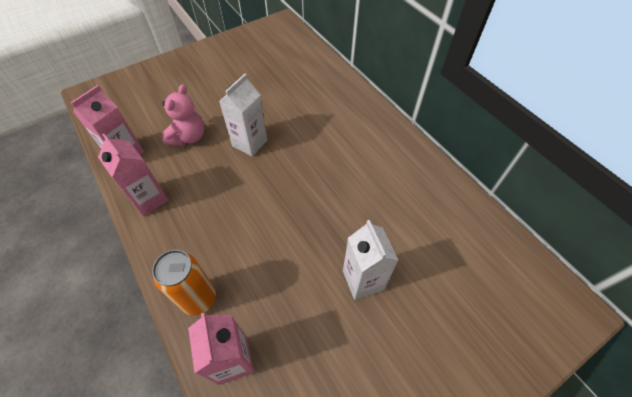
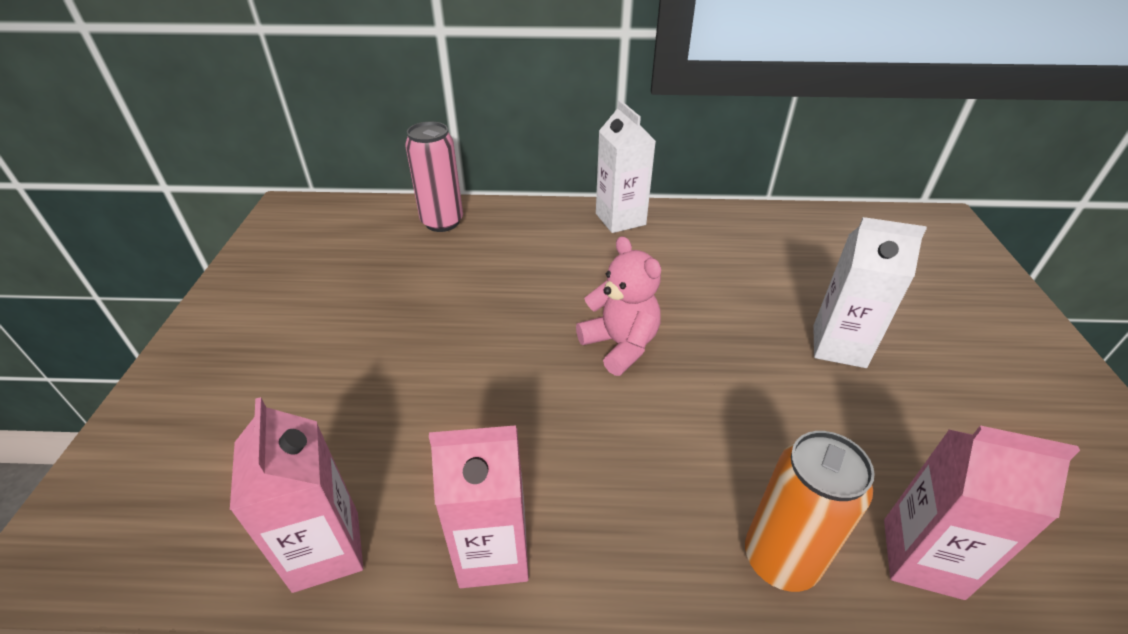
camera: 55 degrees left, 15 degrees down
pink teddy bear [162,84,204,146] -> pink teddy bear moved to [576,236,661,376]
white carton [219,73,267,156] -> white carton moved to [596,100,656,233]
none -> pink can [405,122,463,232]

